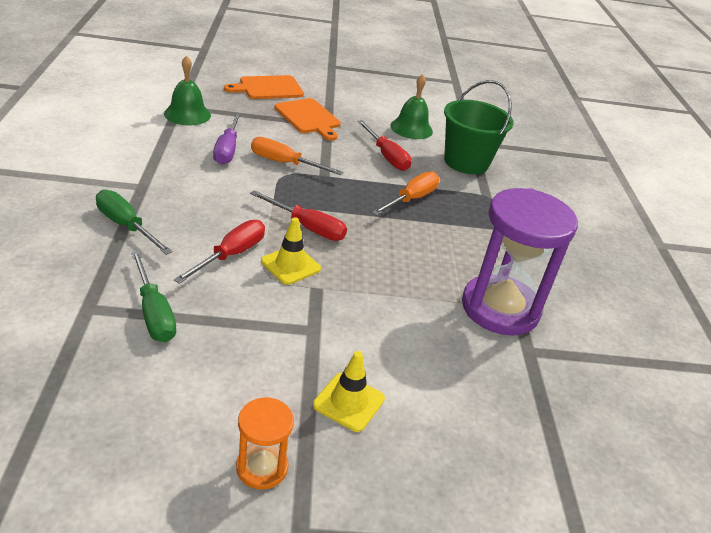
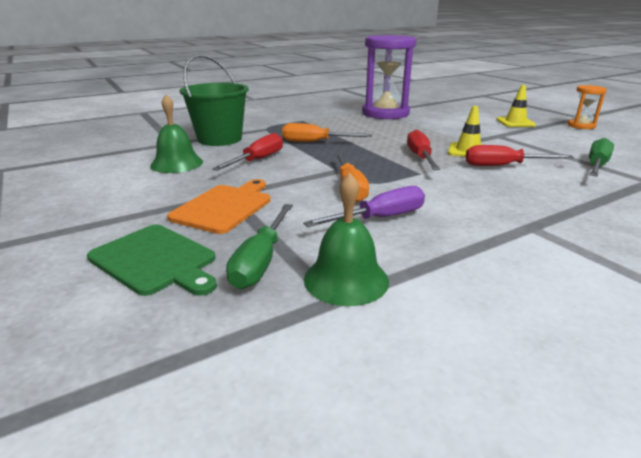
camera: 115 degrees left, 10 degrees down
green screwdriver [96,190,172,255] -> green screwdriver moved to [226,204,293,289]
orange cutting board [224,75,304,99] -> green cutting board [87,224,217,296]

